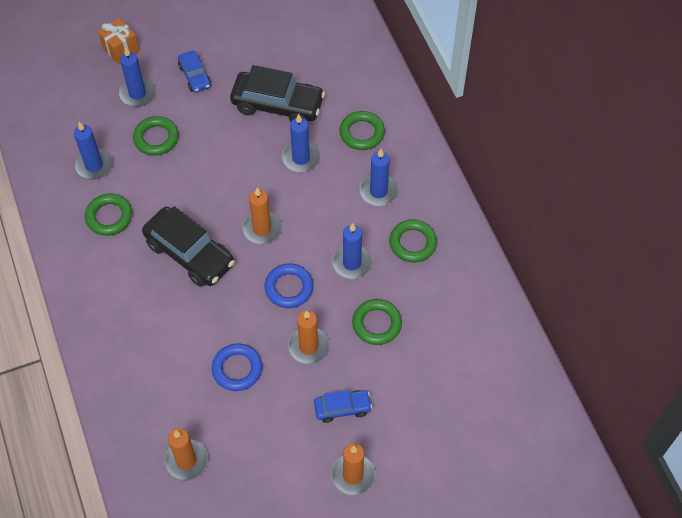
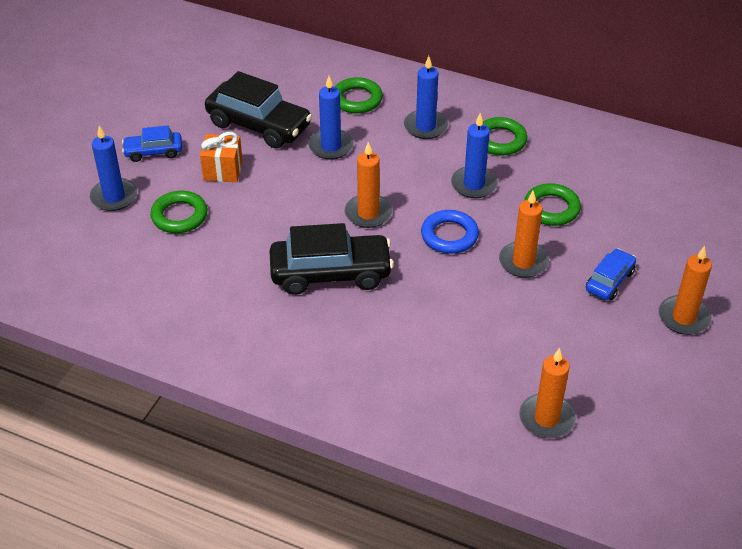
camera: 45 degrees left, 15 degrees down
blue candle [74,122,113,180] -> none
green ring [85,193,132,236] -> none
orange gift [98,18,139,64] -> orange gift moved to [200,132,243,182]
blue car [178,51,211,93] -> blue car turned 150 degrees clockwise [122,126,182,162]
blue ring [212,343,262,391] -> none
black car [230,65,325,122] -> black car turned 60 degrees clockwise [205,71,312,148]

